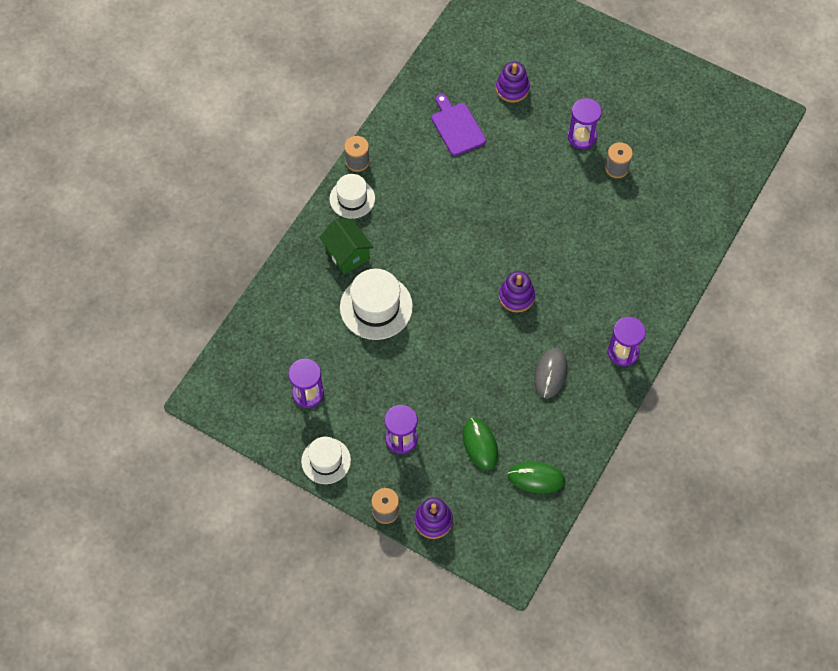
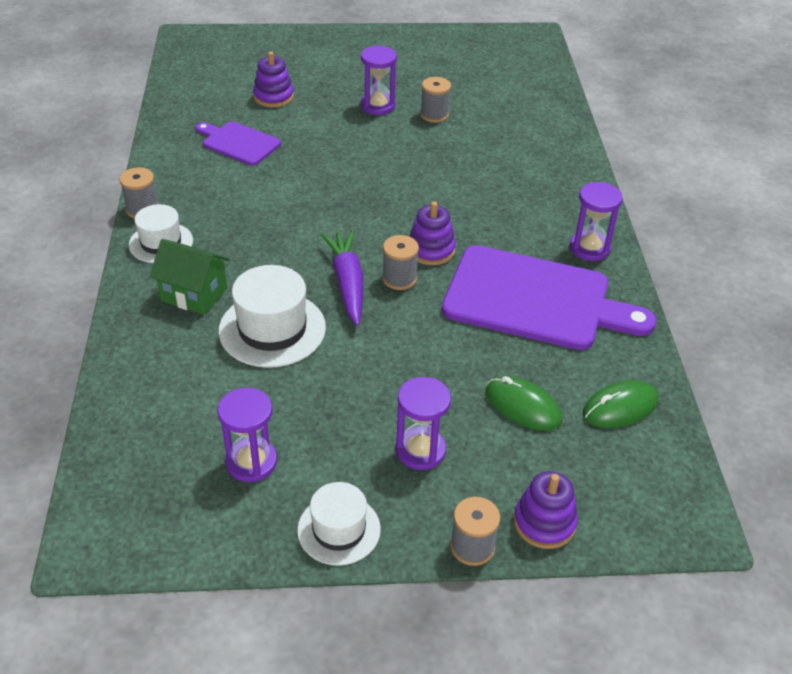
camera: 35 degrees left, 20 degrees down
grey mouse [535,348,567,398] -> purple cutting board [442,245,657,350]
none -> purple carrot [321,230,363,326]
none -> grey spool [382,235,419,290]

